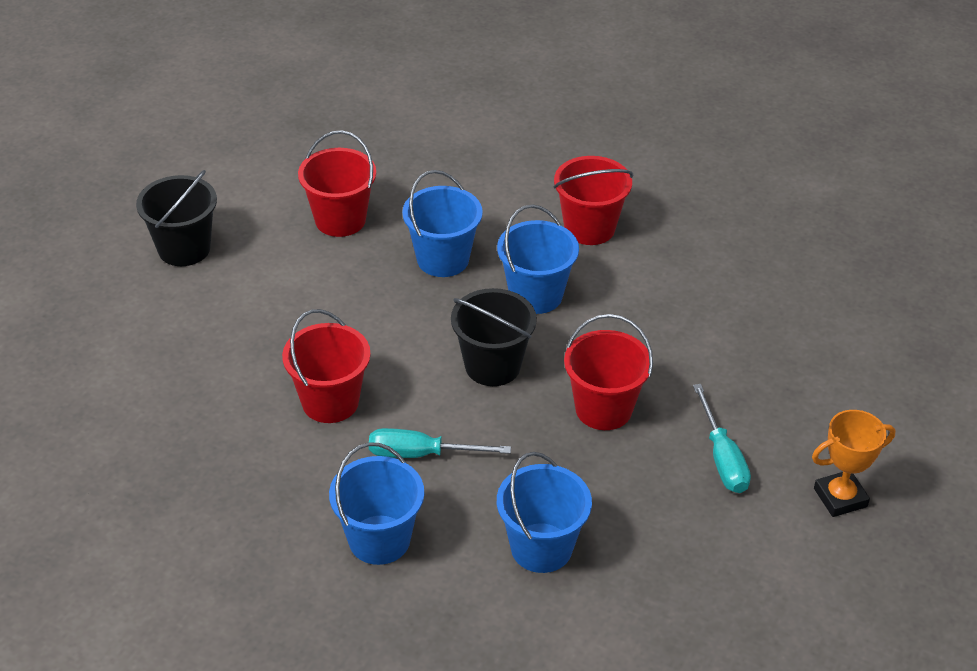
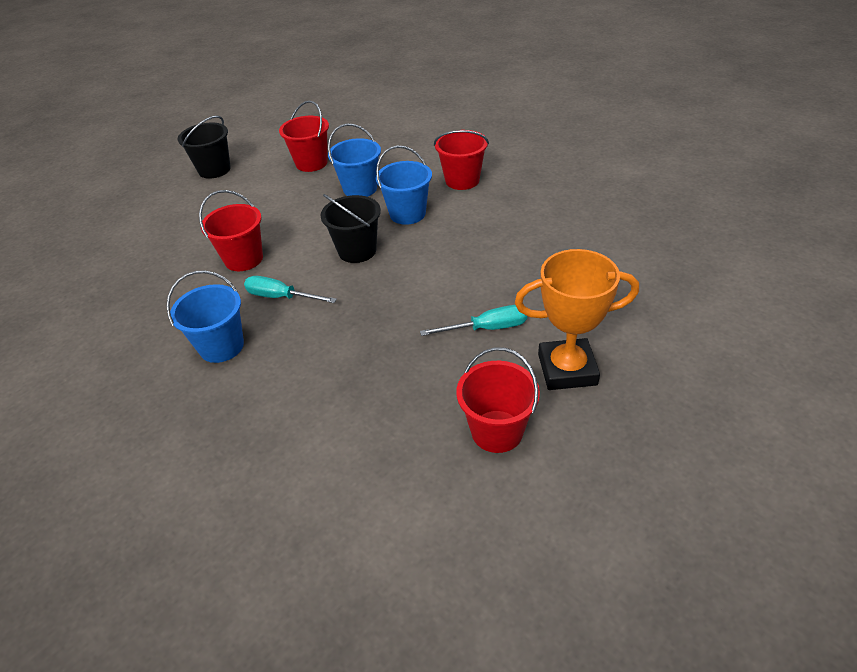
camera: 20 degrees right, 0 degrees up
blue bucket [497,452,592,573] -> none
red bucket [564,314,653,430] -> red bucket moved to [456,347,540,453]
turquoise screwdriver [693,384,751,493] -> turquoise screwdriver turned 105 degrees counterclockwise [420,305,527,336]
orange trophy [812,410,896,517] -> orange trophy [515,249,639,390], size x1.55

